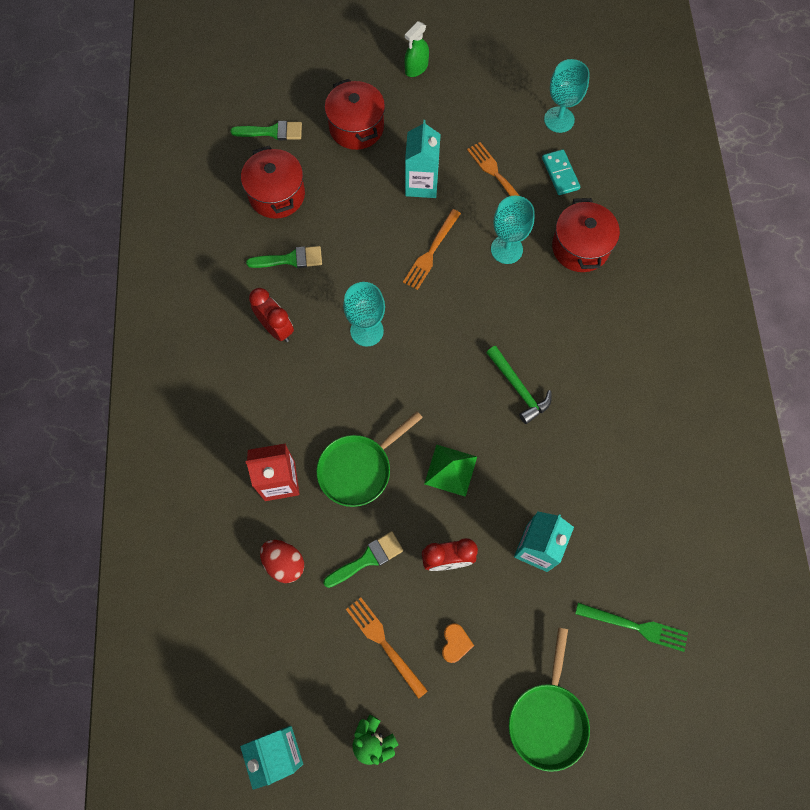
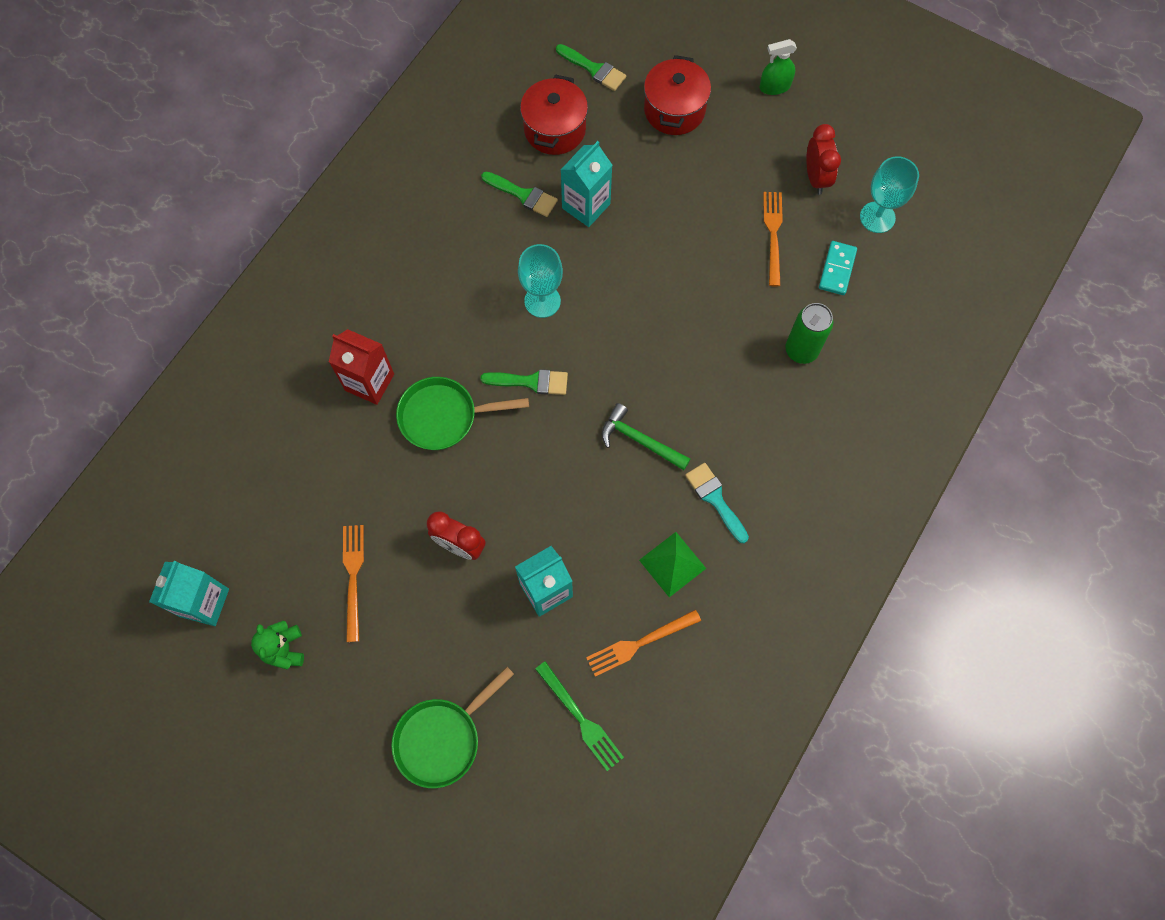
camera: 35 degrees right, 0 degrees up
red clock [249,288,294,342] -> red clock moved to [806,124,841,194]
red egg [260,540,304,583] -> none
green brush [323,531,403,588] -> green brush moved to [480,369,568,395]
orange fork [403,209,461,290] -> orange fork moved to [586,609,701,677]
turquoise carton [405,120,441,198] -> turquoise carton moved to [561,141,612,227]
green pyramid [424,444,477,497] -> green pyramid moved to [639,532,706,597]
orange heart [442,623,474,663] -> none
green hammer [486,346,552,424] -> green hammer turned 120 degrees clockwise [602,403,690,470]
turquoise goblet [491,196,535,264] -> none
red pot [552,198,620,272] -> green can [786,303,833,364]
none -> turquoise brush [685,463,749,543]

